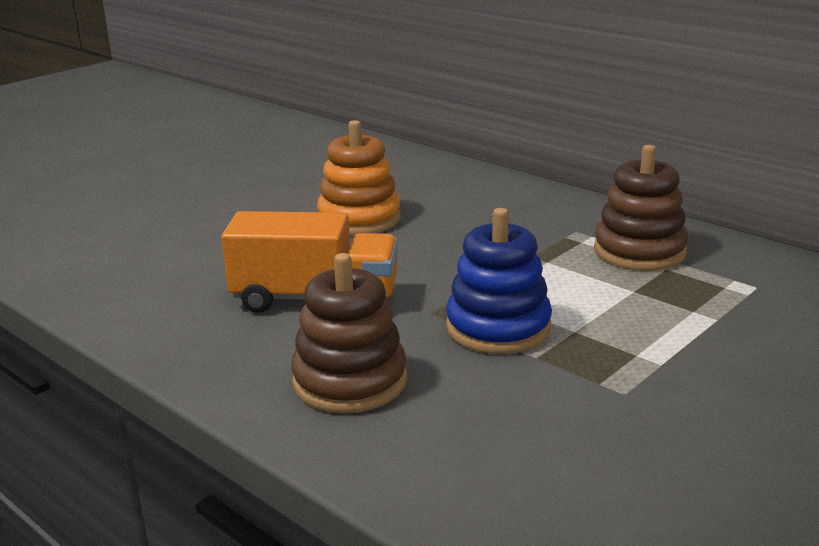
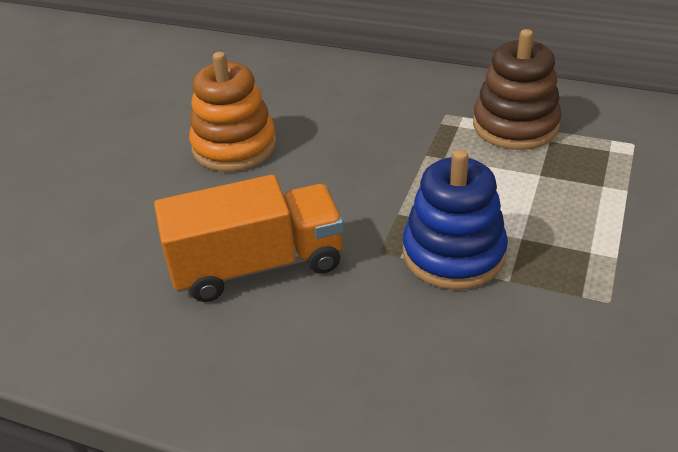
camera: 20 degrees left, 15 degrees up
brown stacking toy [291,253,407,413] -> none

